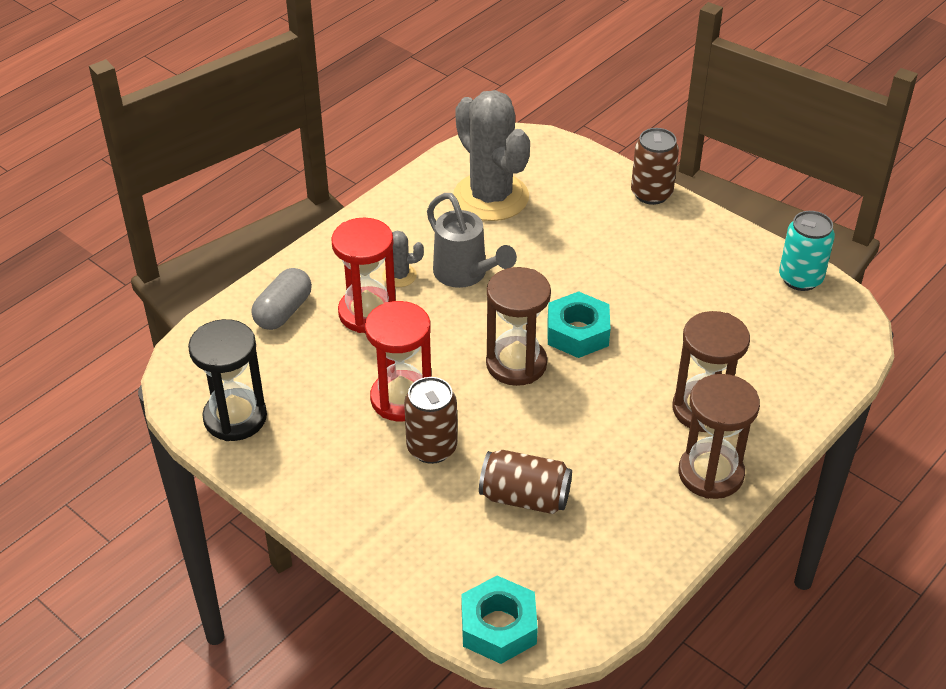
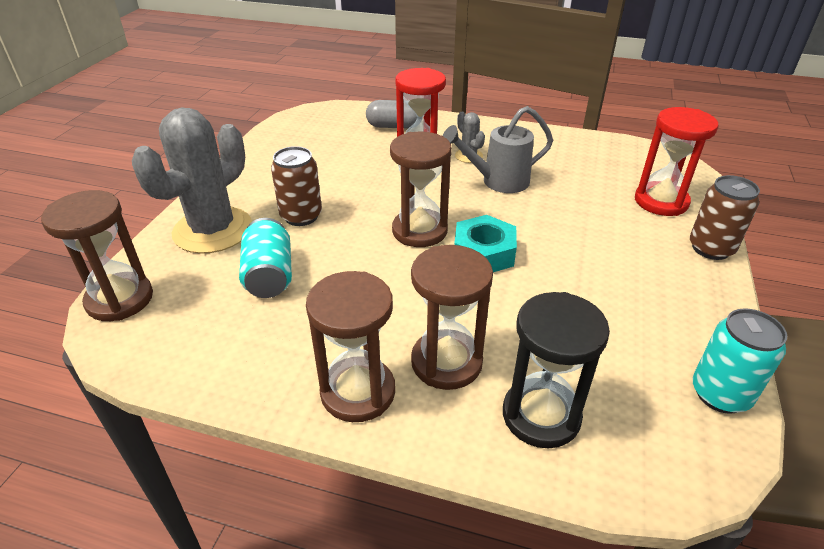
camera: 65 degrees right, 5 degrees down
black hourglass [188,319,267,441] -> black hourglass moved to [503,292,610,448]
red hourglass [365,301,431,421] -> red hourglass moved to [635,107,719,216]
grey watering can [427,193,517,288] -> grey watering can turned 45 degrees clockwise [443,106,553,193]
grey cactus [453,90,530,221] -> grey cactus moved to [132,108,252,254]
turquoise nut [461,576,538,664] -> brown hourglass [41,190,153,321]
brown can [479,450,572,514] -> turquoise can [239,218,292,298]

